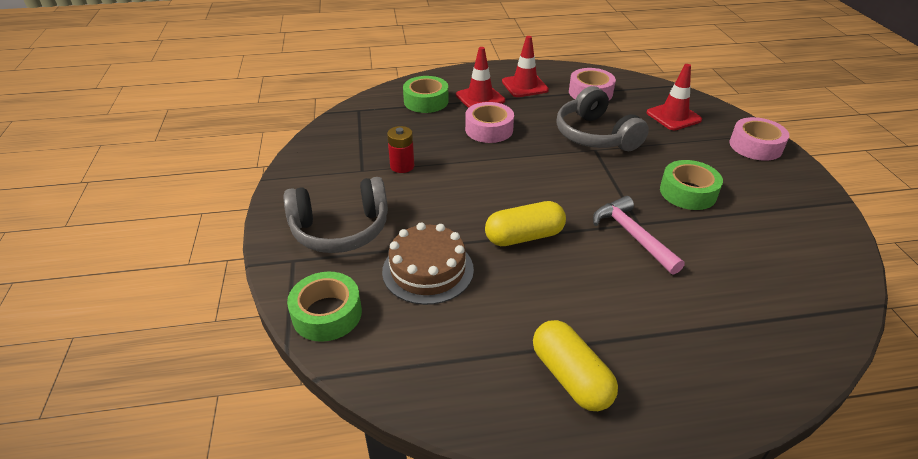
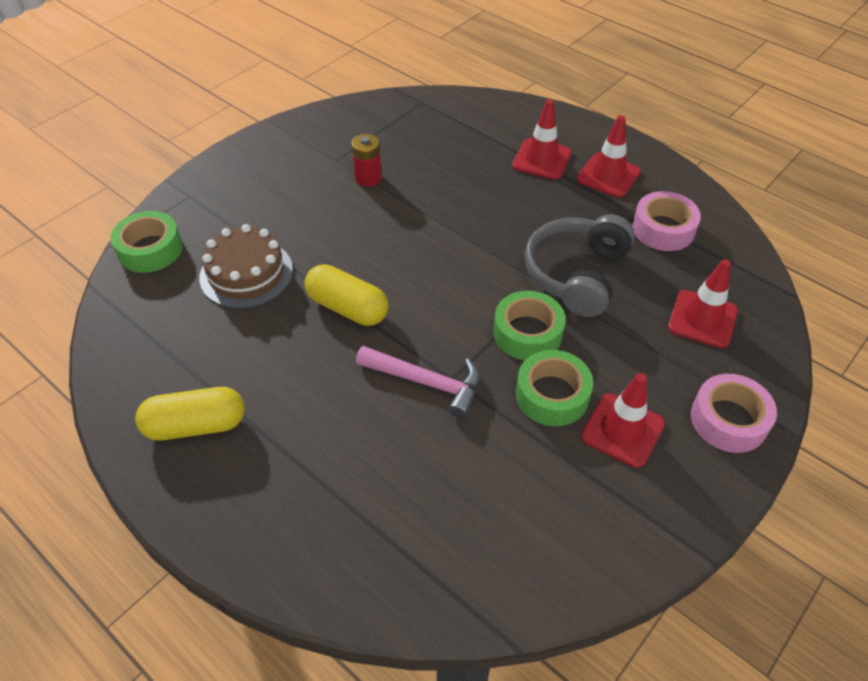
camera: 50 degrees right, 10 degrees up
grey headphones [284,177,388,253] -> none
green tape [403,76,448,113] -> green tape moved to [493,291,566,360]
pink tape [465,102,514,143] -> none
yellow capsule [533,320,618,411] -> yellow capsule turned 60 degrees clockwise [135,387,245,441]
pink hammer [593,196,685,275] -> pink hammer turned 90 degrees clockwise [356,346,480,419]
none -> red traffic cone [581,373,665,468]

